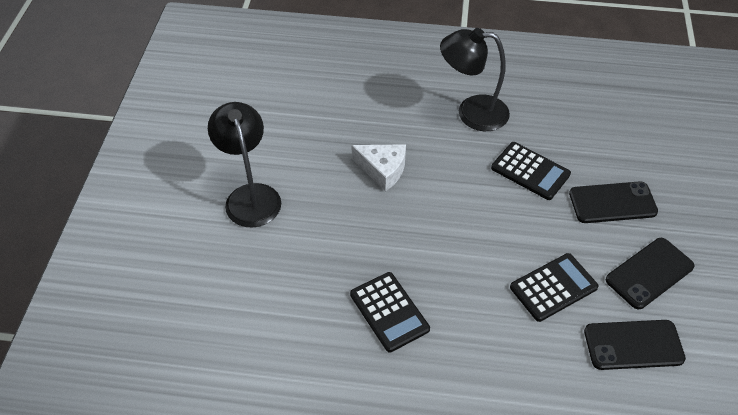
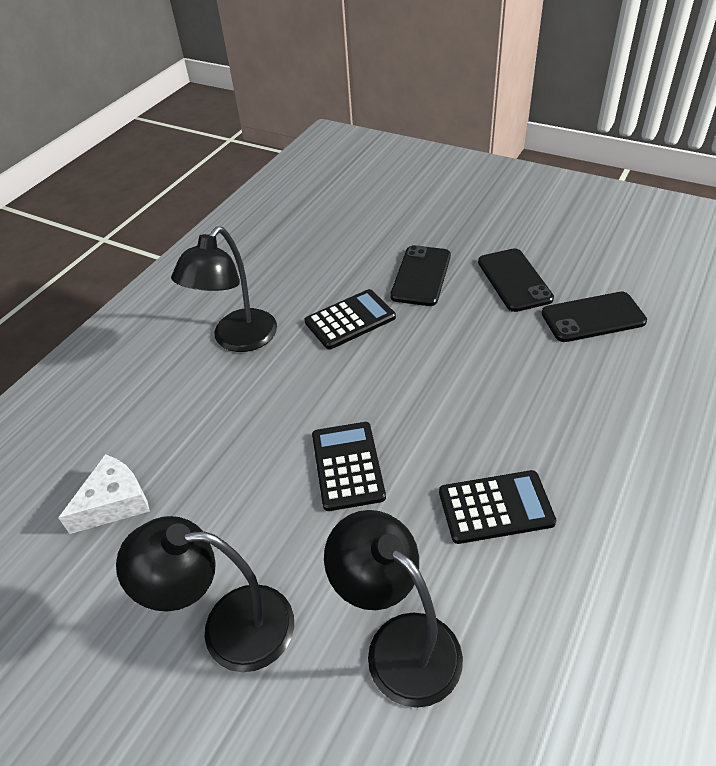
camera: 65 degrees left, 5 degrees down
white cheese [351,144,406,192] -> white cheese moved to [58,454,150,534]
black calculator [510,253,599,322] -> black calculator moved to [312,422,386,511]
black phone [584,320,686,370] -> black phone turned 60 degrees clockwise [542,292,647,342]
none -> black lamp [324,510,463,708]

